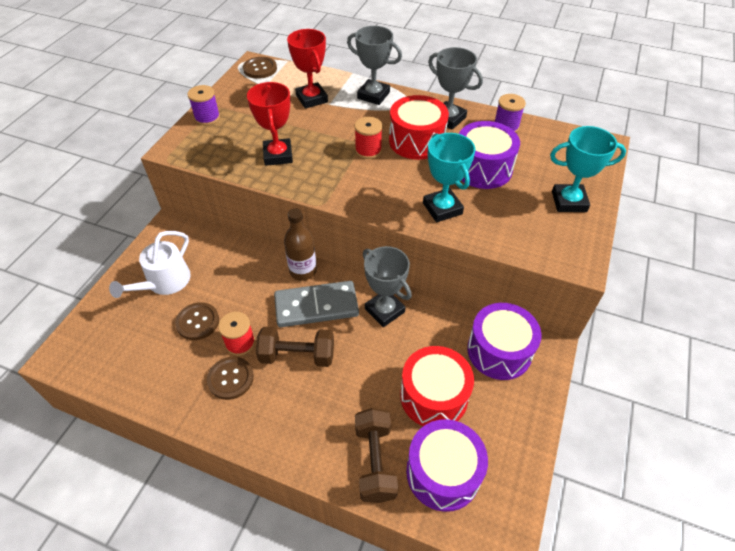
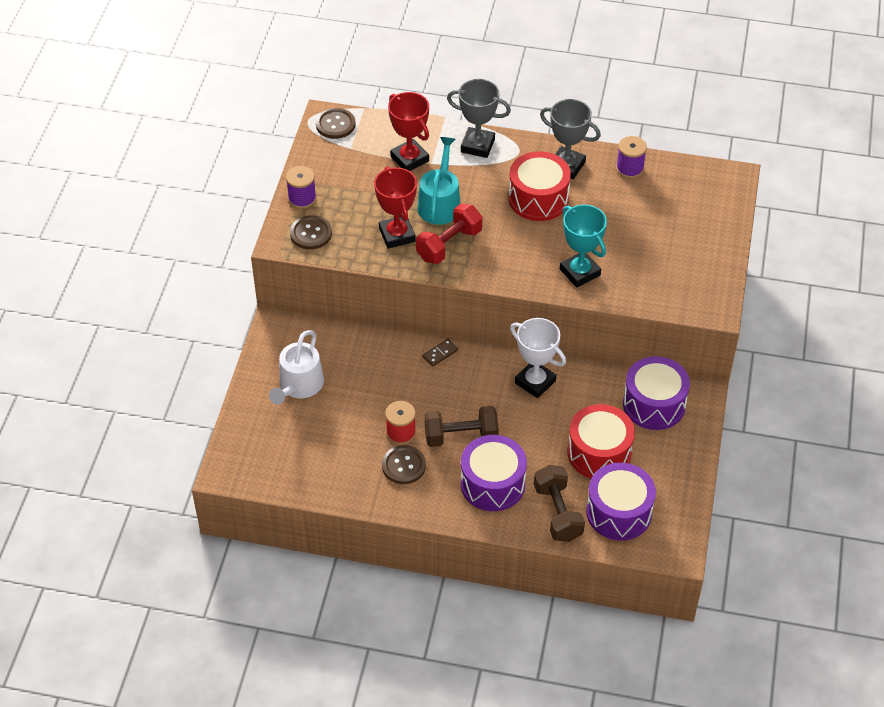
camera: 10 degrees left, 0 degrees up
brown button [175,302,219,340] -> brown button moved to [290,215,332,250]
grey domino [274,281,359,327] -> none
brown bottle [284,209,317,281] -> brown domino [422,339,458,367]
red spool [355,117,382,159] -> none
grey trophy [363,246,412,327] -> white trophy [510,318,566,398]
purple drum [459,121,520,189] -> purple drum moved to [461,435,527,511]
turquoise trophy [550,126,626,212] -> none
none -> red dumbbell [416,204,482,264]
none -> turquoise watering can [417,137,460,225]

